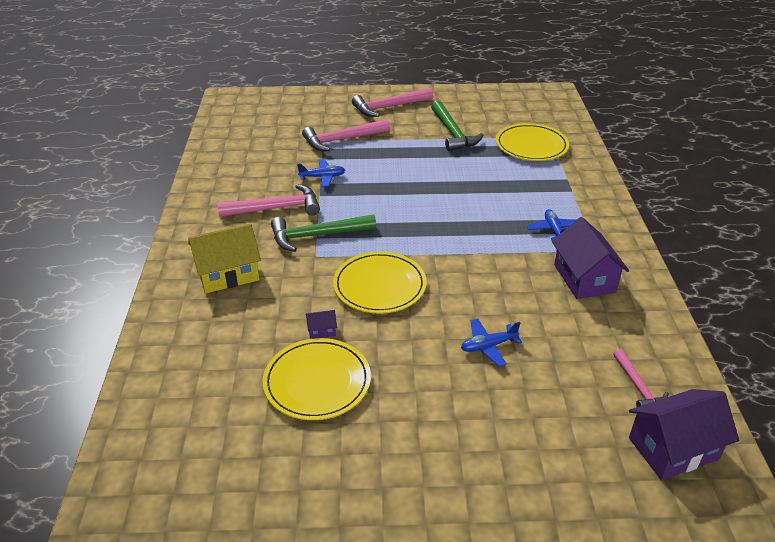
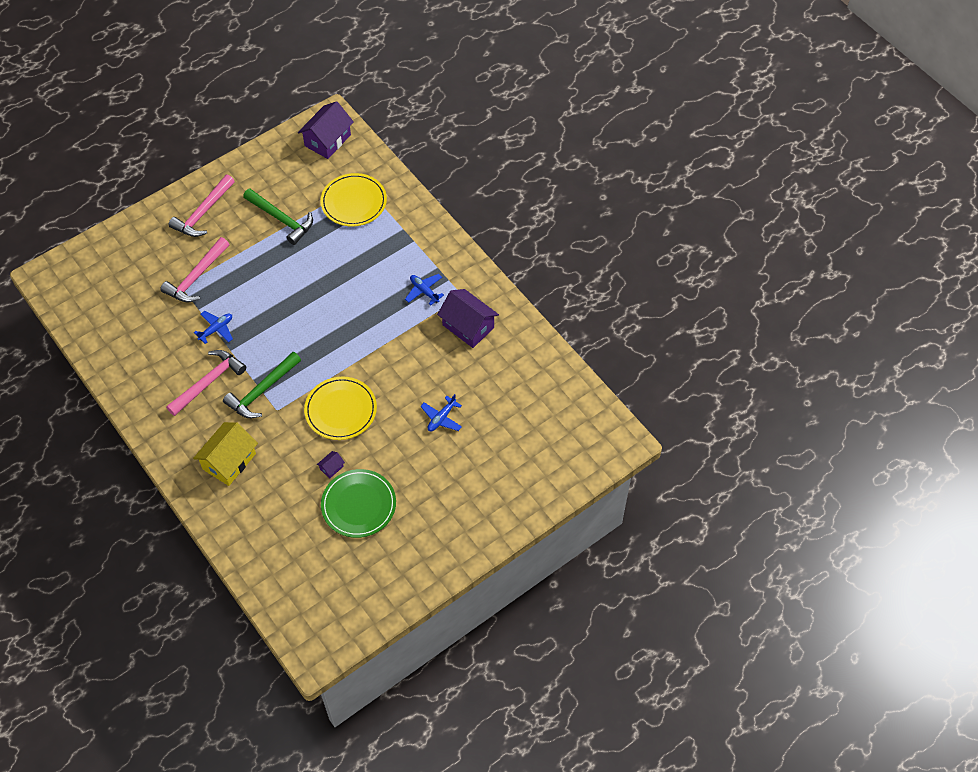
camera: 35 degrees left, 20 degrees up
yellow plate [263,338,371,420] -> green plate [321,469,396,538]
pink hammer [613,349,669,407] -> none
purple house [629,389,739,480] -> purple house moved to [298,101,354,159]

